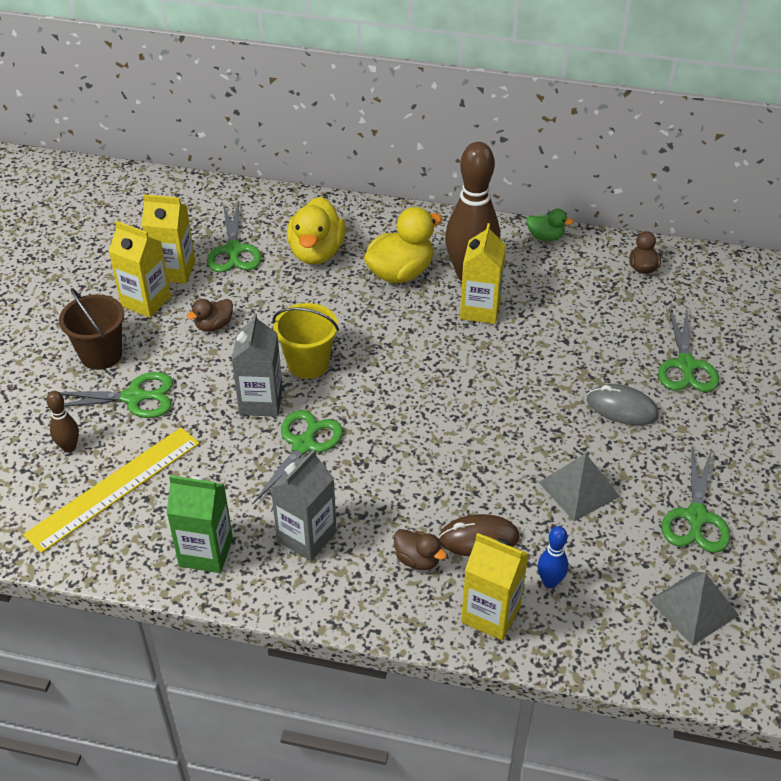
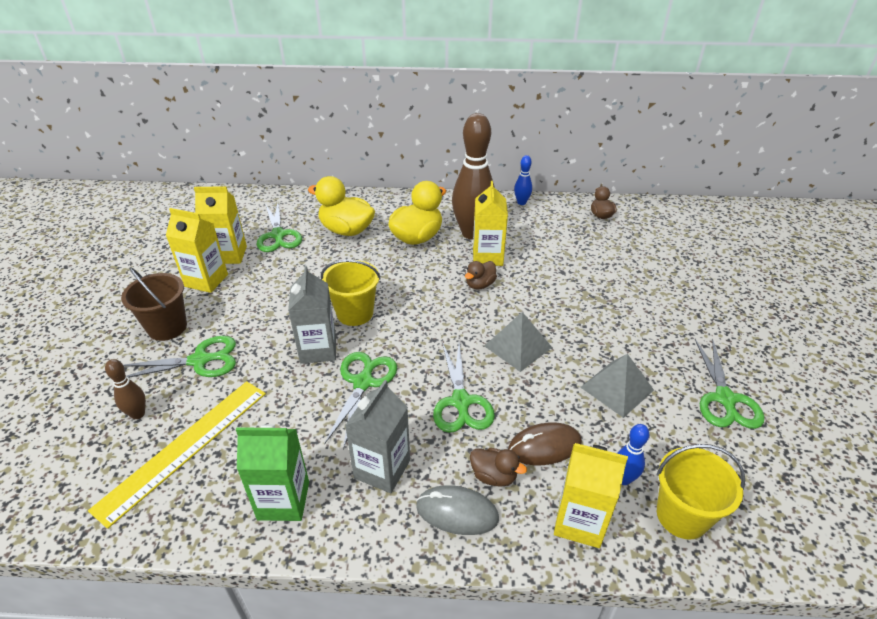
camera: 10 degrees left, 5 degrees down
brown duck [187,299,233,331] -> brown duck moved to [465,261,497,290]
yellow duck [287,197,346,265] -> yellow duck turned 120 degrees clockwise [308,176,375,236]
green duck [527,209,573,241] -> blue bowling pin [514,155,532,205]
grey mouse [587,384,659,425] -> grey mouse moved to [416,485,499,535]
grey pyramid [649,571,739,646] -> grey pyramid moved to [484,312,552,372]
green scissors [658,308,719,392] -> green scissors moved to [433,342,495,433]
none -> yellow bucket [657,444,745,540]

